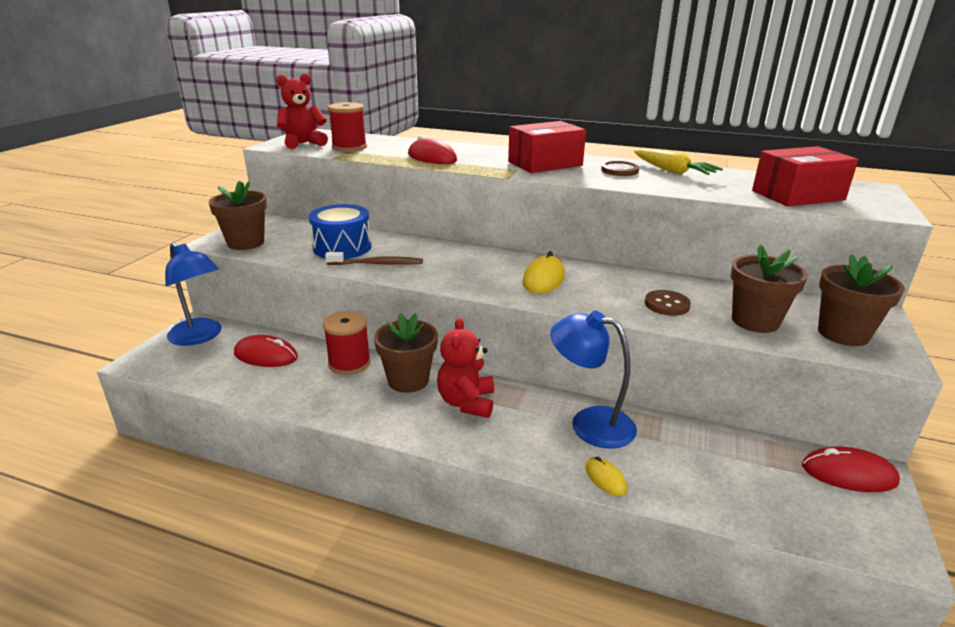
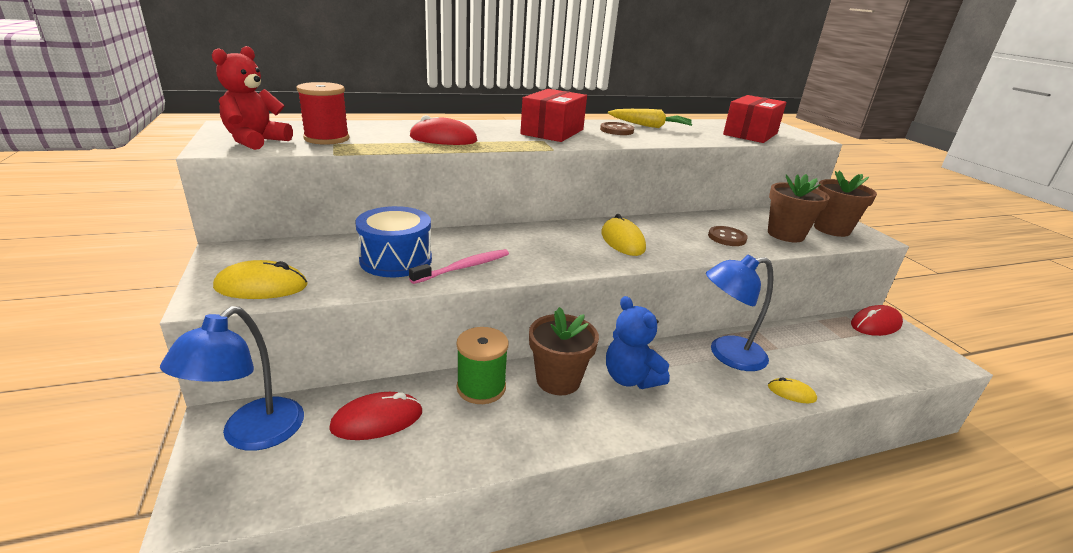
camera: 40 degrees left, 0 degrees up
blue lamp [165,242,222,346] -> blue lamp turned 105 degrees clockwise [160,306,304,451]
brown flower pot [208,181,267,250] -> yellow mouse [213,260,307,299]
red spool [323,311,371,375] -> green spool [456,327,509,404]
brown toothbrush [325,252,423,265] -> pink toothbrush [409,249,509,284]
red teddy bear [437,317,494,418] -> blue teddy bear [606,296,670,389]

